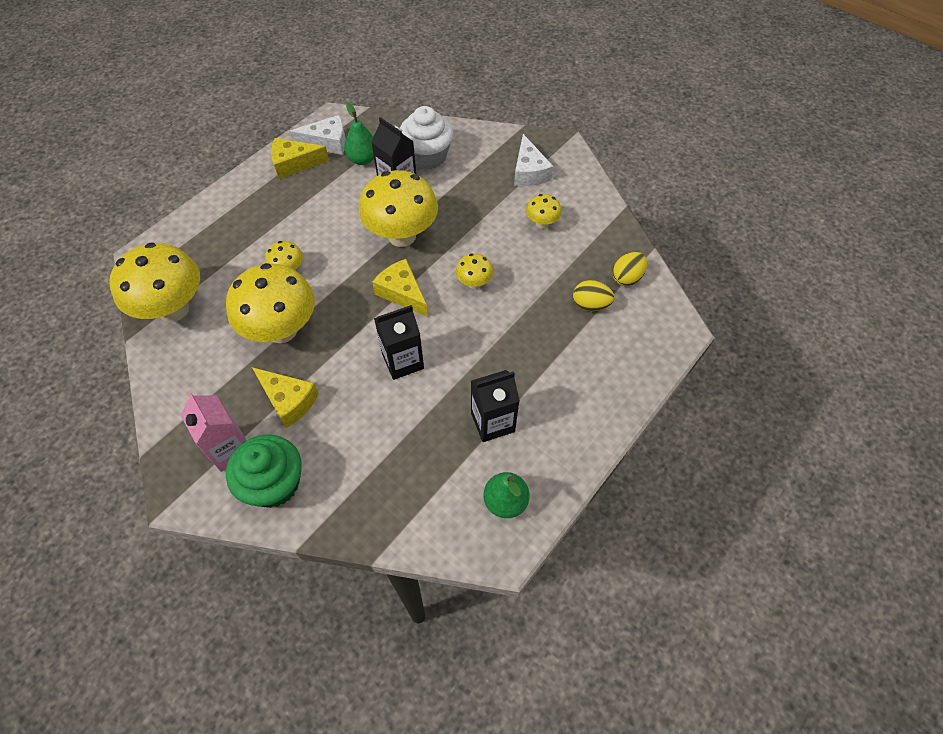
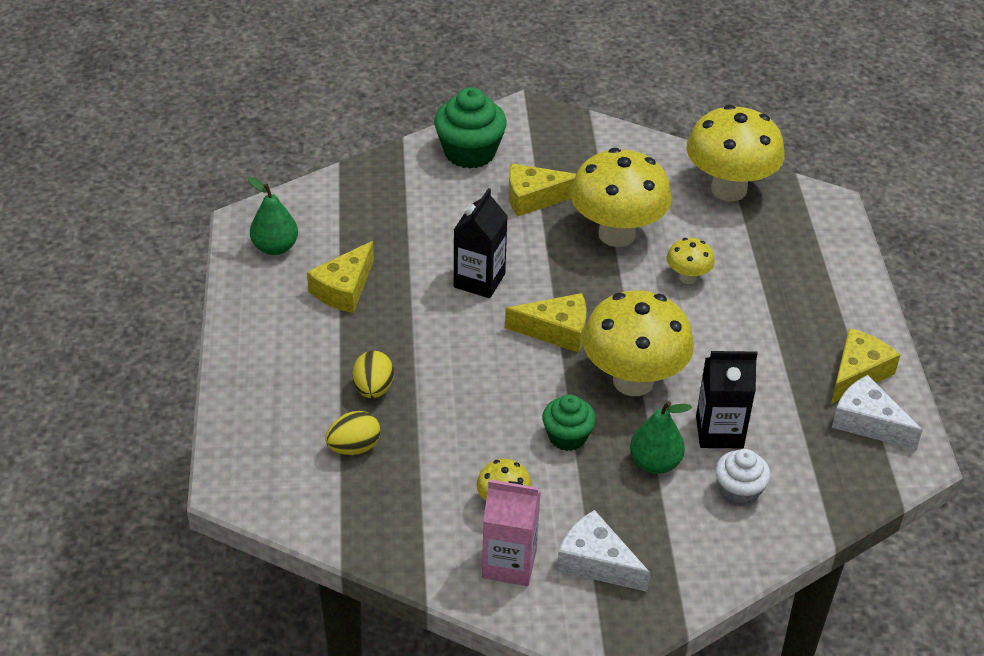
camera: 135 degrees right, 15 degrees down
pink carton [181,392,247,472] -> pink carton moved to [482,479,541,586]
white cheese [290,115,346,155] -> white cheese turned 90 degrees clockwise [832,375,923,450]
green pear [344,102,374,165] -> green pear moved to [630,401,692,474]
white cupcake [400,106,453,169] -> white cupcake [715,449,771,506], size x0.62
yellow mushroom [456,253,493,289] -> none
black carton [471,370,520,442] -> yellow cheese [307,241,374,313]
yellow egg [612,252,647,286] -> yellow egg moved to [352,351,394,398]
none -> green cupcake [542,394,596,451]

